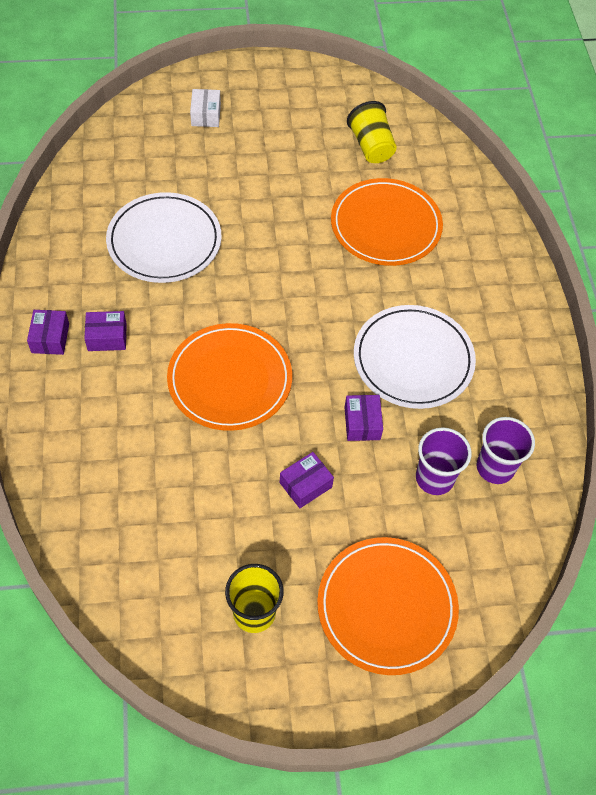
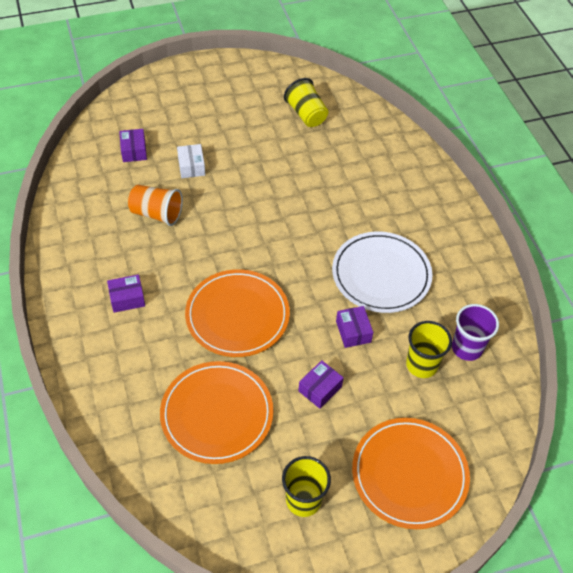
camera: 10 degrees left, 5 degrees down
purple box [27,310,69,355] -> purple box moved to [119,129,147,162]
white plate [106,192,222,283] -> orange cup [128,185,183,226]
white box [190,89,221,127] -> white box moved to [177,144,205,178]
orange plate [331,178,443,266] -> orange plate moved to [160,361,273,464]
purple cup [416,427,472,495] -> yellow cup [406,321,452,378]

